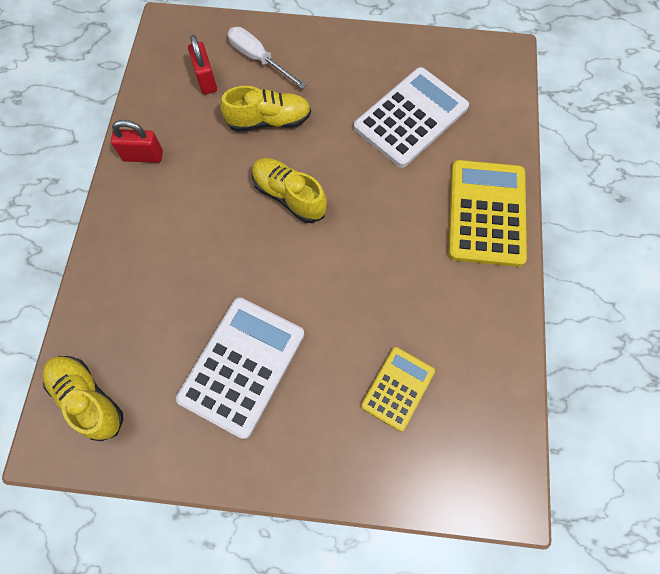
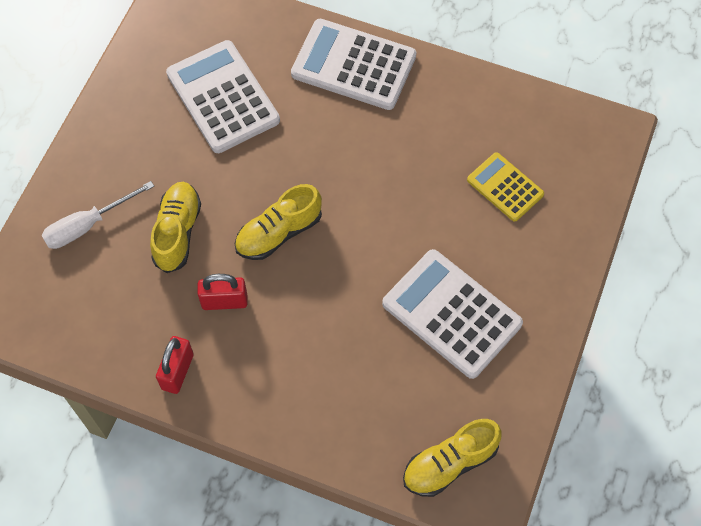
camera: 75 degrees left, 5 degrees down
red padlock [188,35,217,94] -> red padlock moved to [198,274,248,310]
yellow calculator [448,160,527,267] -> white calculator [291,19,416,110]

